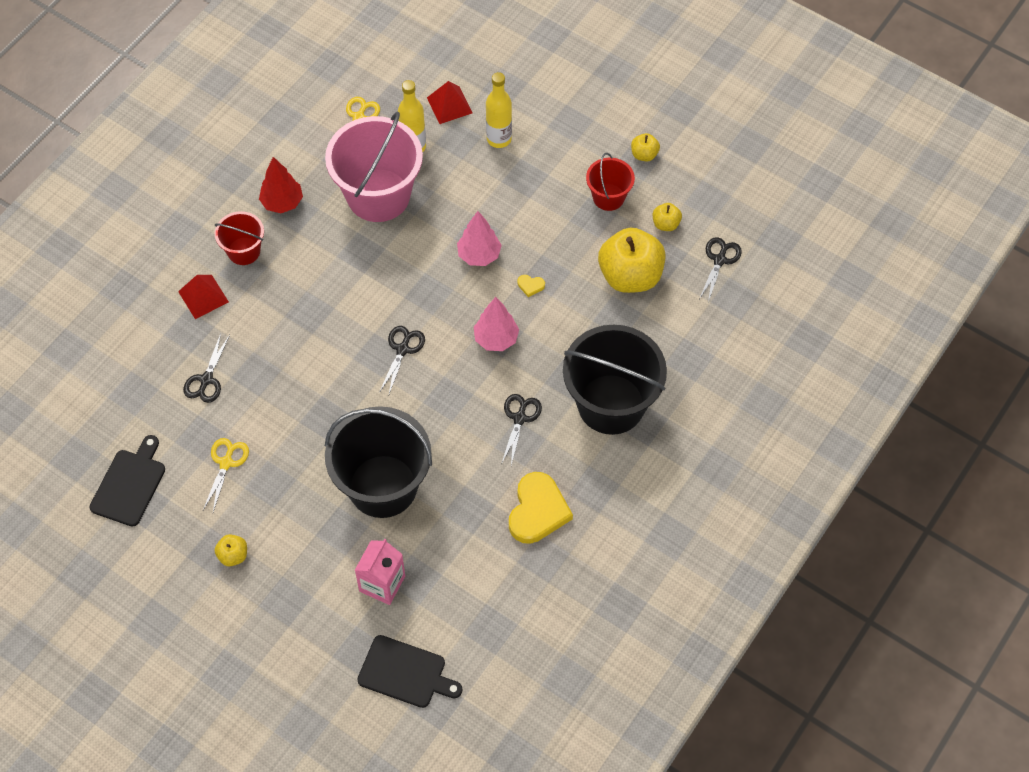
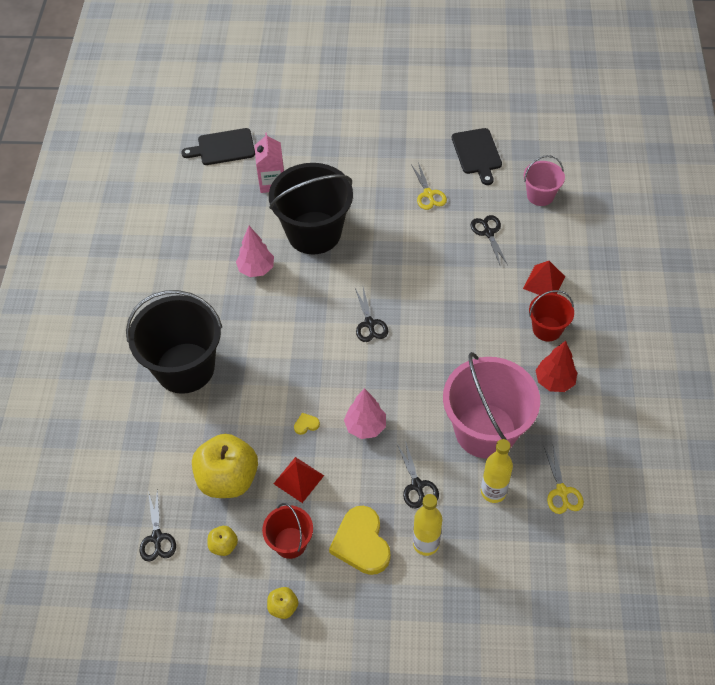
camera: 150 degrees right, 5 degrees down
yellow apple [215,534,247,566] -> none
red pyramid [427,81,473,124] -> red pyramid moved to [273,457,324,503]
pink tree [474,297,519,351] -> pink tree moved to [236,226,274,277]
black scissors [501,394,542,466] -> black scissors moved to [397,441,439,508]
yellow heart [509,472,573,544] -> yellow heart moved to [329,506,390,575]
none -> pink bucket [524,155,565,206]

